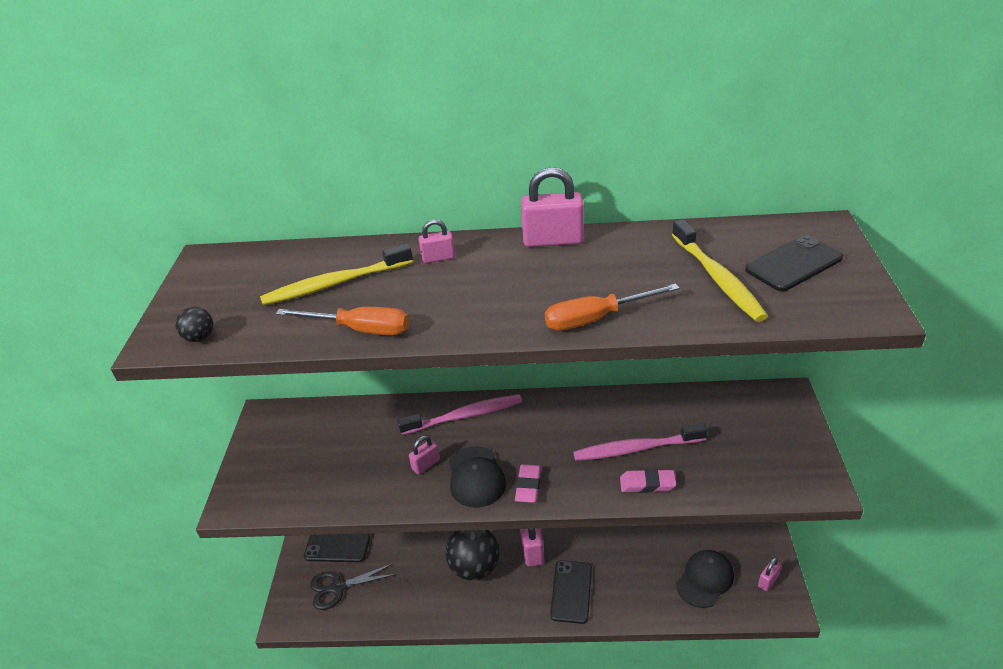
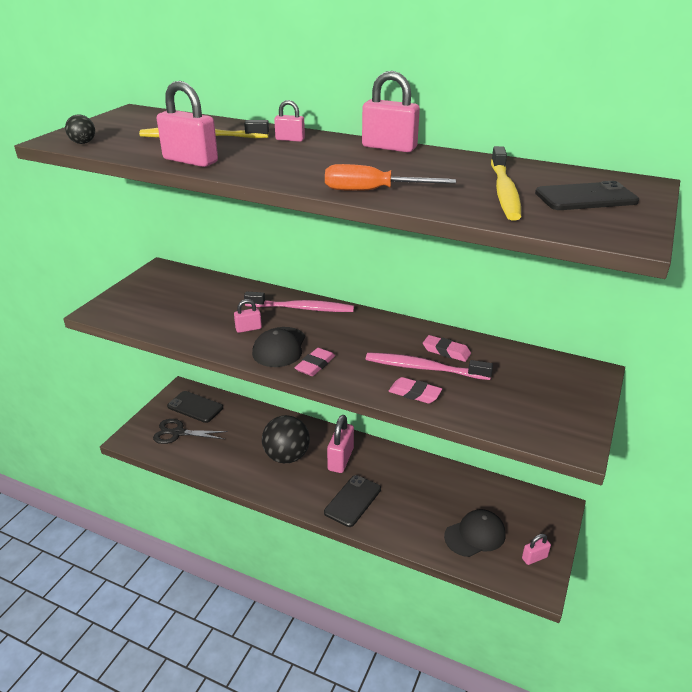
camera: 20 degrees right, 5 degrees down
orange screwdriver [276,307,409,335] -> pink padlock [157,81,218,167]
none -> pink eraser [423,335,471,362]

